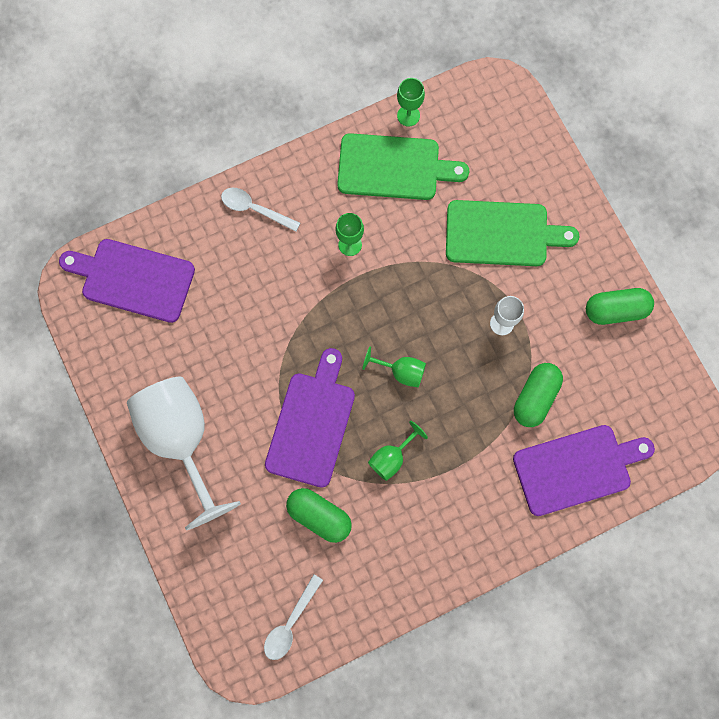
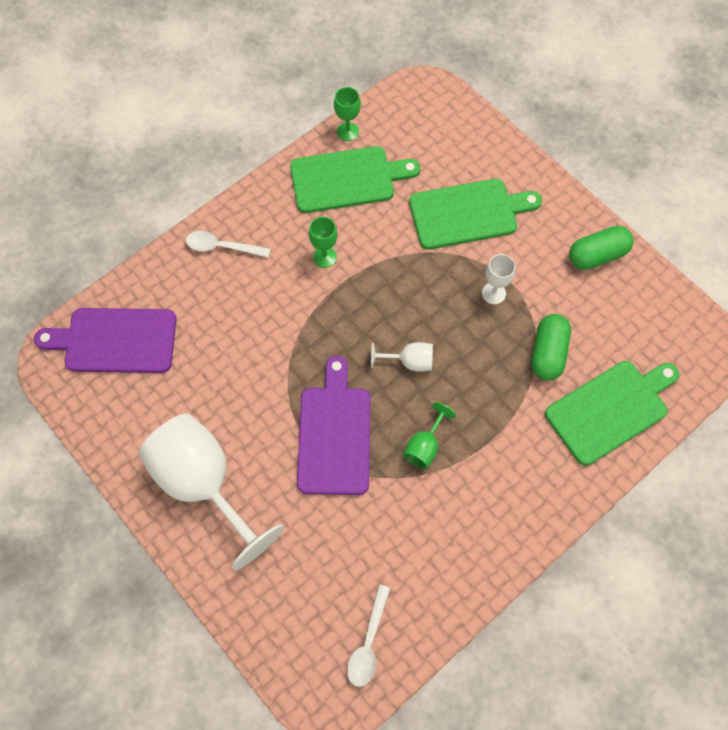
camera: 15 degrees left, 10 degrees down
green capsule [286,488,352,543] -> none
green goblet [363,347,426,388] -> white goblet [371,342,433,372]
purple cutting board [513,425,655,516] -> green cutting board [545,361,680,466]

